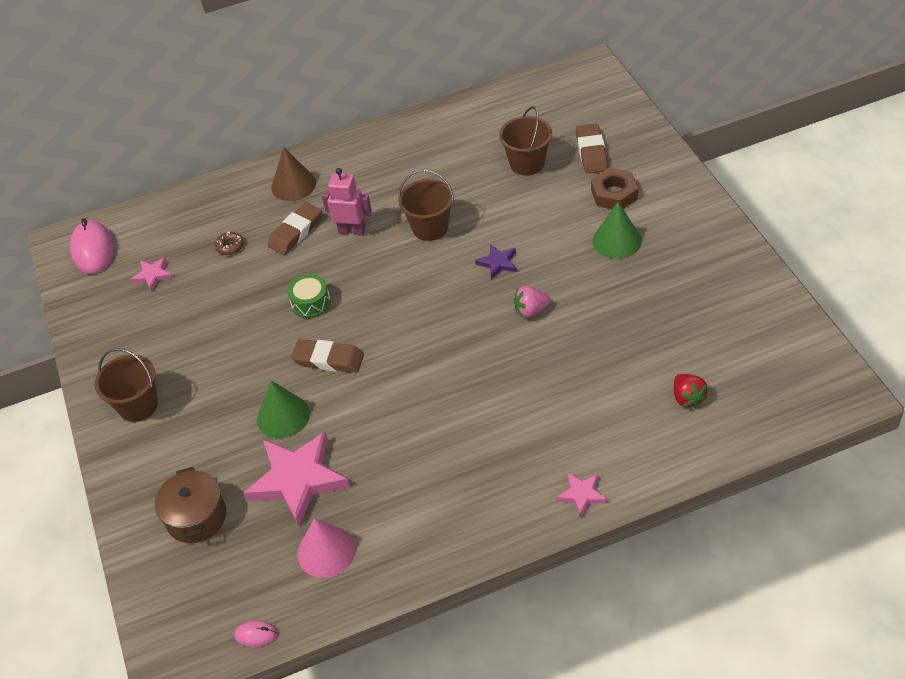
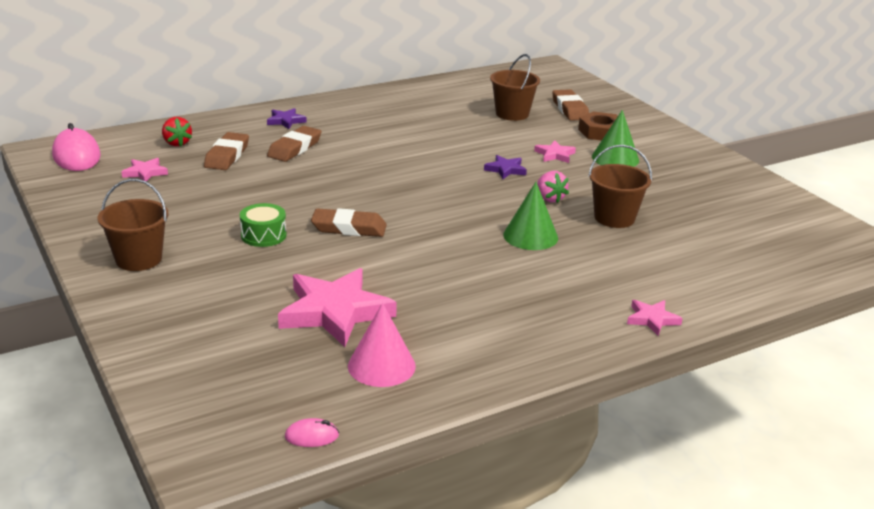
camera: 15 degrees left, 20 degrees down
brown pot [155,467,226,543] -> none
brown donut [215,231,244,255] -> brown eraser [204,132,249,170]
green cone [257,380,310,438] -> green cone moved to [503,182,558,250]
brown cone [271,147,316,201] -> purple star [267,108,307,129]
green drum [287,274,331,318] -> green drum moved to [240,203,286,247]
pink robot [322,168,372,236] -> none
brown bucket [398,170,454,241] -> brown bucket moved to [588,145,652,228]
pink strawberry [514,286,551,318] -> pink strawberry turned 90 degrees counterclockwise [537,171,569,203]
red strawberry [674,374,708,408] -> red strawberry moved to [162,117,192,146]
none -> pink star [534,140,576,163]

